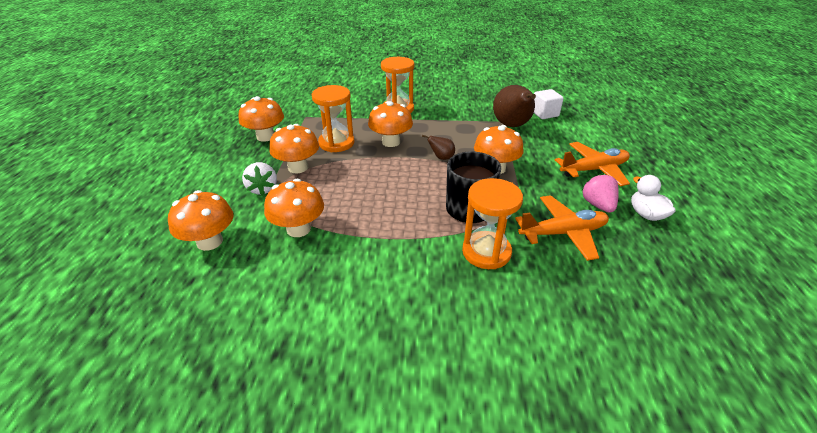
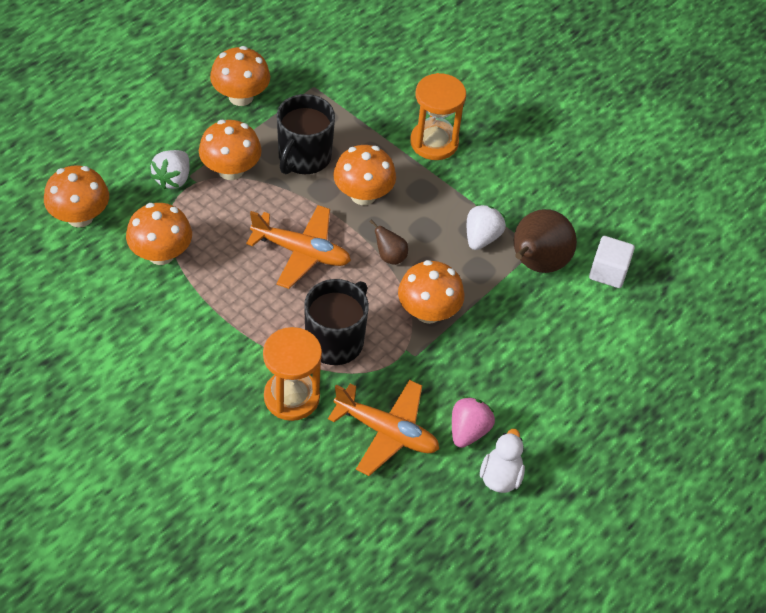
camera: 35 degrees right, 15 degrees up
orange hourglass [312,85,355,152] -> black mug [277,94,335,174]
orange plane [555,142,630,186] -> orange plane moved to [246,205,351,289]
none -> white strawberry [467,204,506,250]

